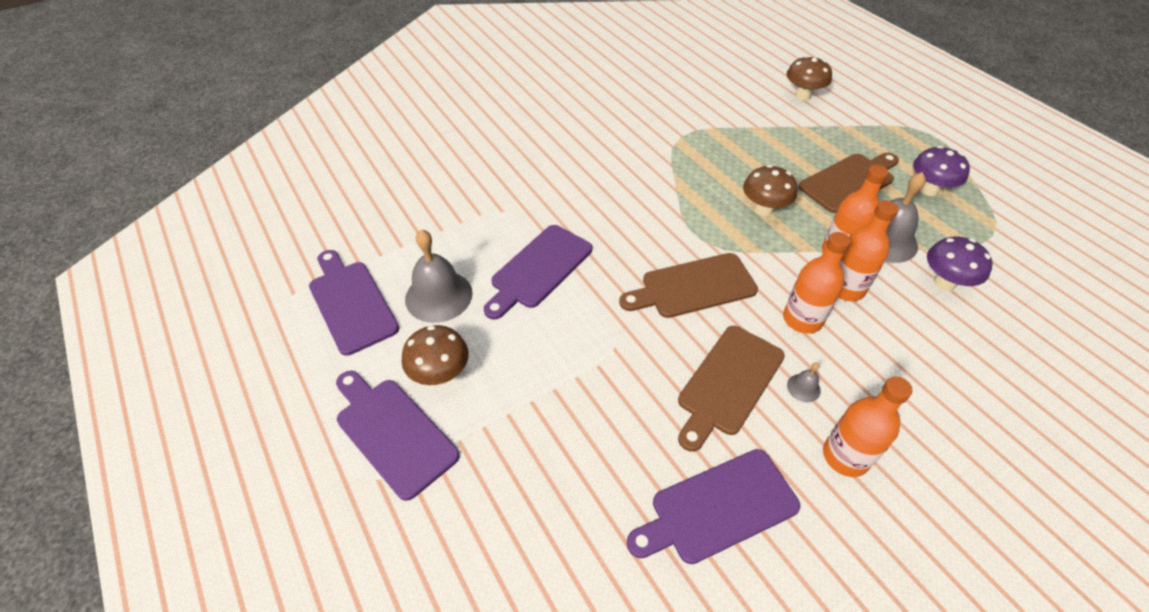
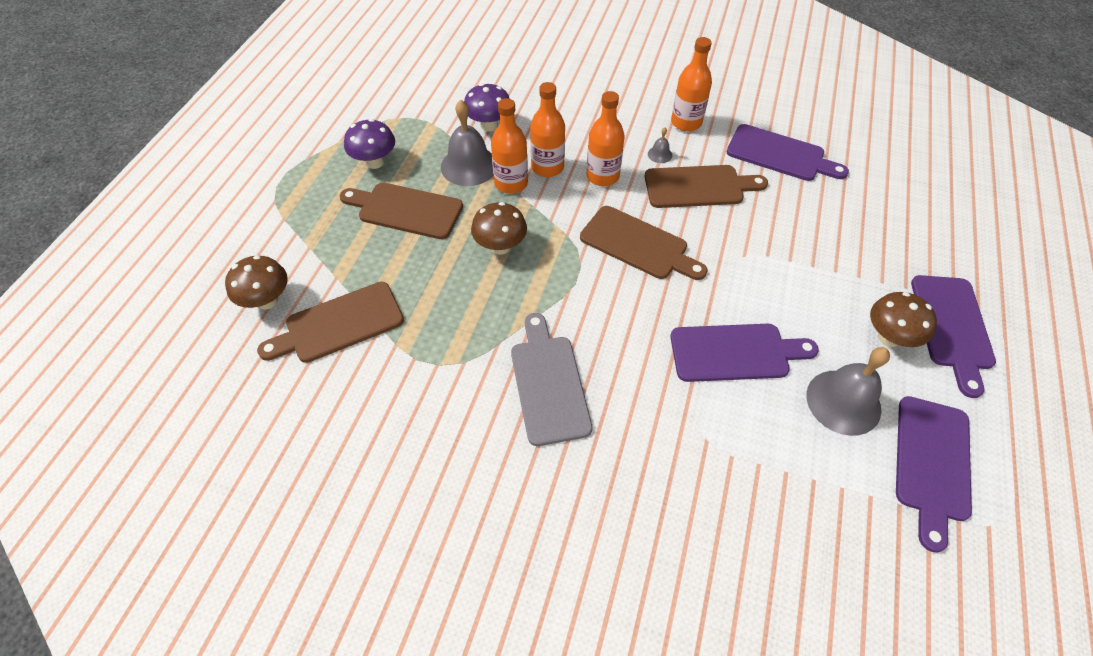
camera: 130 degrees left, 5 degrees up
none -> brown cutting board [257,282,404,363]
none -> grey cutting board [511,313,592,446]

